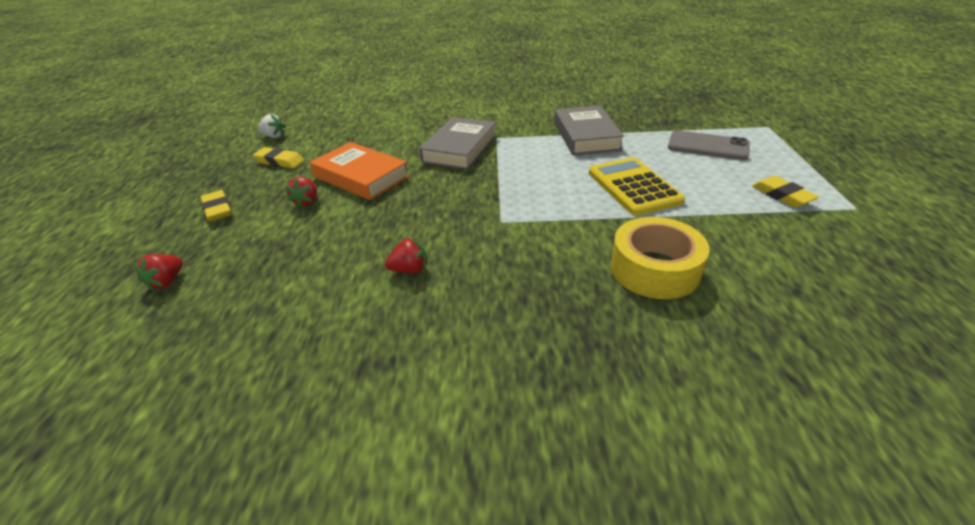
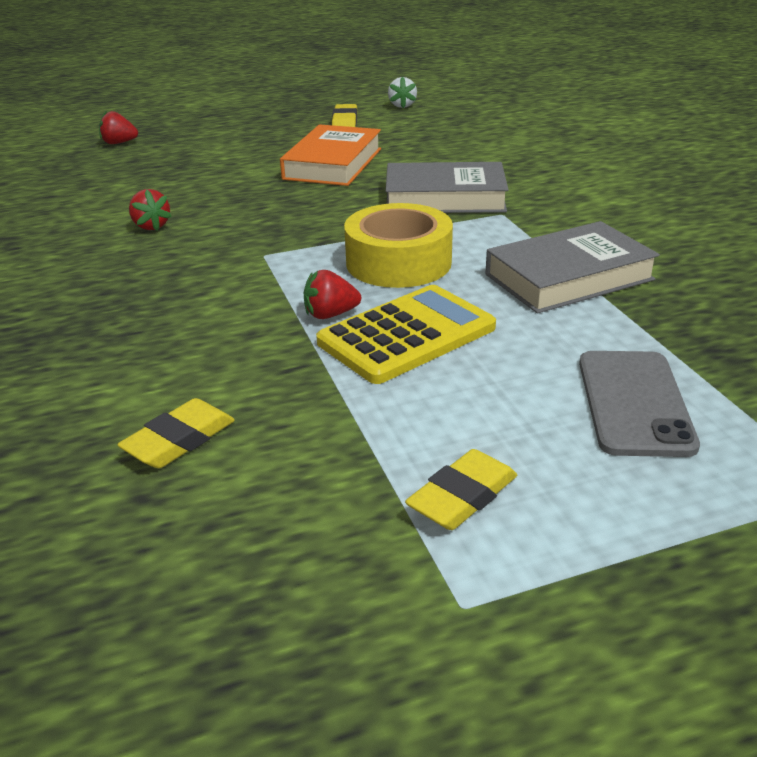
camera: 70 degrees right, 5 degrees down
yellow eraser [200,190,232,221] -> yellow eraser moved to [117,398,235,468]
red strawberry [285,177,317,207] -> red strawberry moved to [304,270,361,319]
yellow tape [611,217,710,299] -> yellow tape moved to [344,203,453,288]

